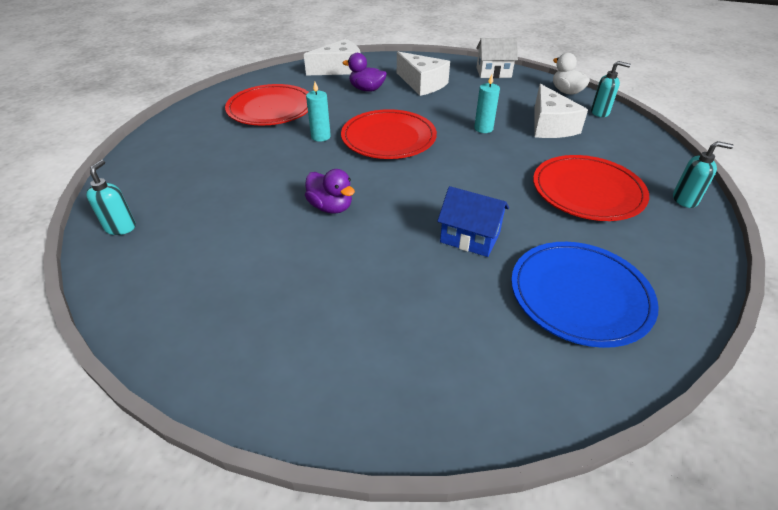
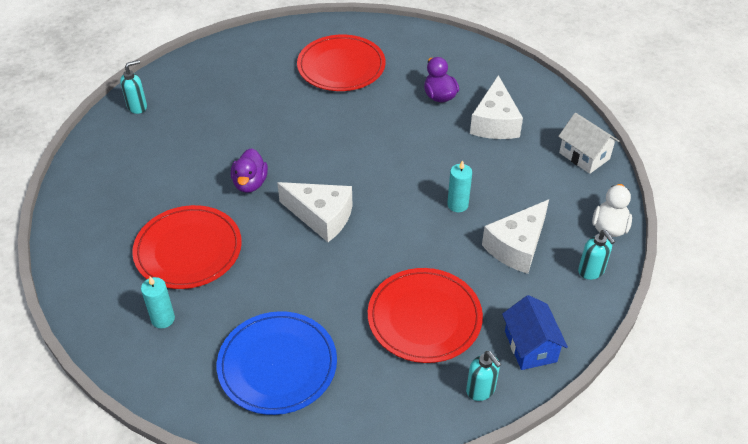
camera: 50 degrees right, 5 degrees up
white cheese [304,39,360,75] -> white cheese moved to [277,182,353,242]
turquoise candle [306,82,331,142] -> turquoise candle moved to [141,276,175,328]
red plate [341,109,437,159] -> red plate moved to [132,205,242,289]
blue house [437,186,509,257] -> blue house moved to [502,295,568,370]

